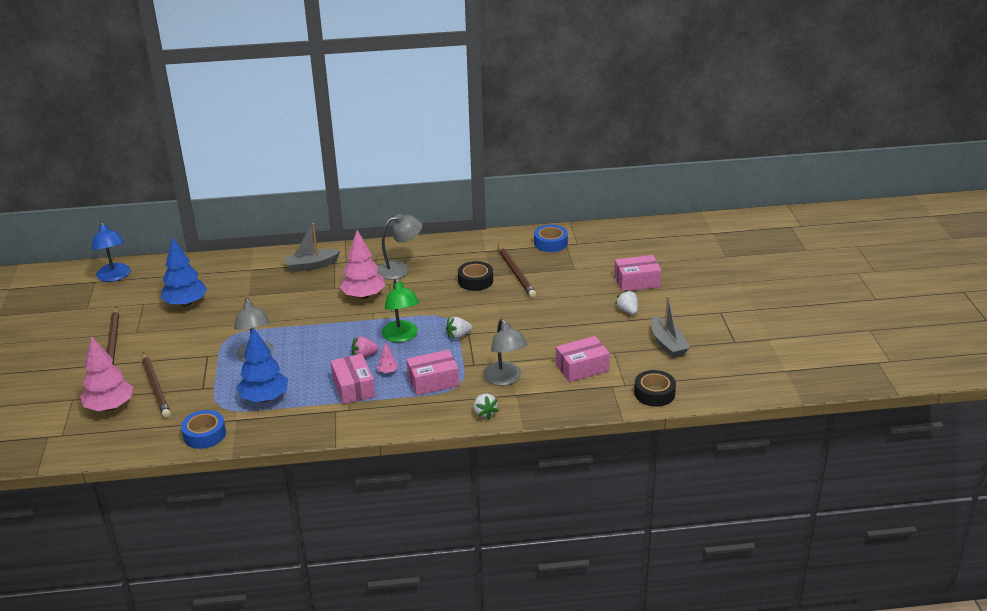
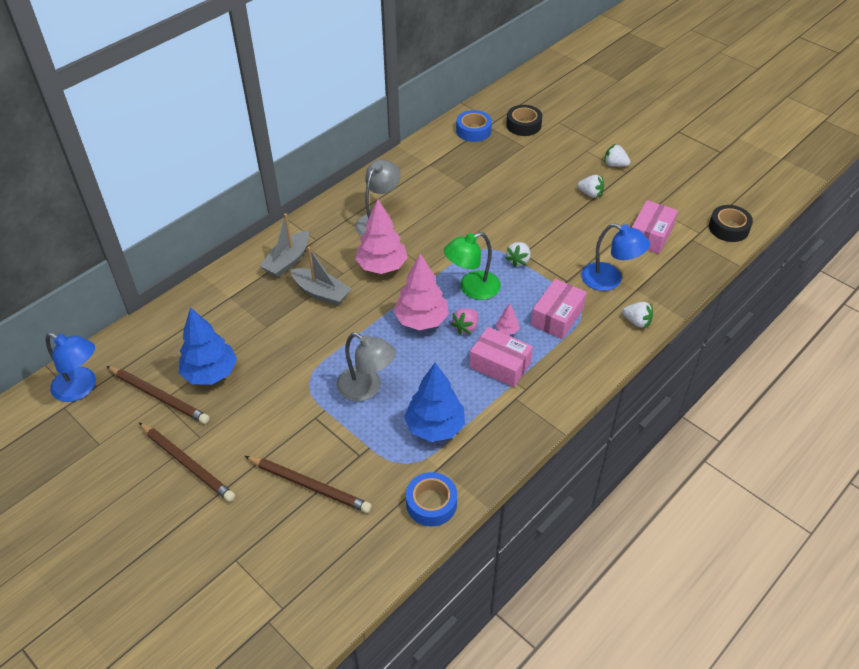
camera: 40 degrees left, 15 degrees up
pink tree [80,336,133,411] -> pink tree moved to [393,253,449,330]
green lamp [382,278,419,342] -> green lamp turned 120 degrees clockwise [444,232,501,300]
black tape [458,261,493,291] -> black tape moved to [506,105,542,136]
grey lamp [483,319,528,386] -> blue lamp [581,223,650,291]
brown pencil [498,245,536,298] -> brown pencil moved to [106,366,210,424]
pink box [614,255,662,292] -> none
grey boat [651,296,690,358] -> grey boat moved to [290,247,351,306]
none -> white strawberry [577,175,604,198]

